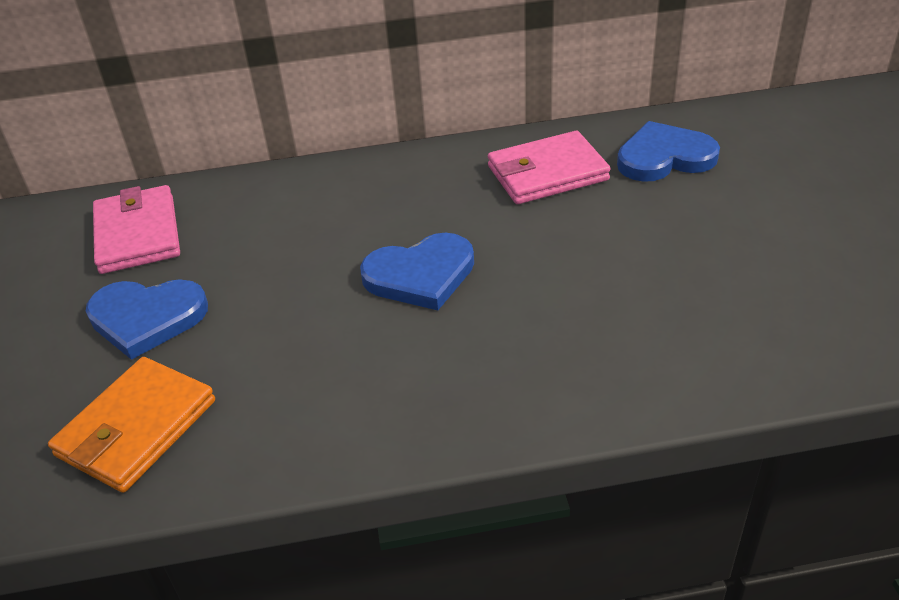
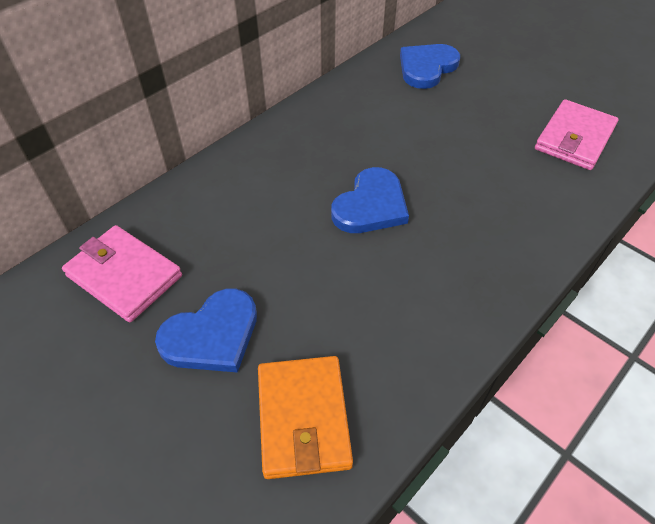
camera: 40 degrees left, 10 degrees up
pink wallet [488,131,611,204] -> pink wallet moved to [535,100,619,170]

